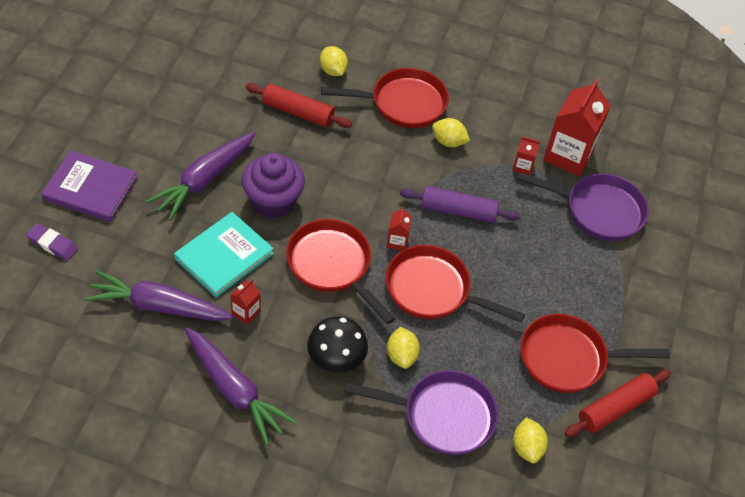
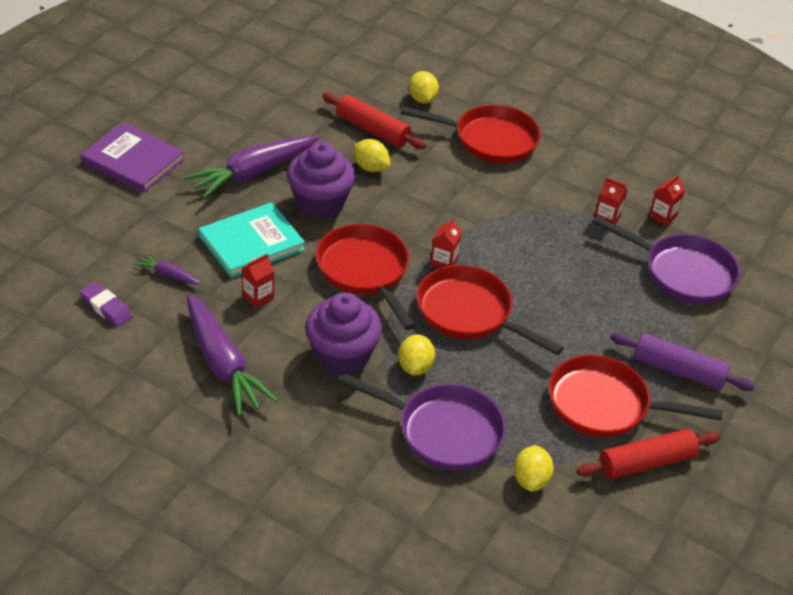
camera: 15 degrees right, 10 degrees down
purple eraser [26,223,78,261] -> purple eraser moved to [79,282,133,327]
purple carrot [84,270,234,321] -> purple carrot [133,254,201,284], size x0.45
black mushroom [307,316,368,373] -> purple cupcake [305,292,382,376]
purple rolling pin [400,186,520,223] -> purple rolling pin moved to [610,332,755,391]
yellow lemon [432,118,470,147] -> yellow lemon moved to [354,139,390,172]
red carton [543,79,610,176] -> red carton [649,174,685,226], size x0.46

